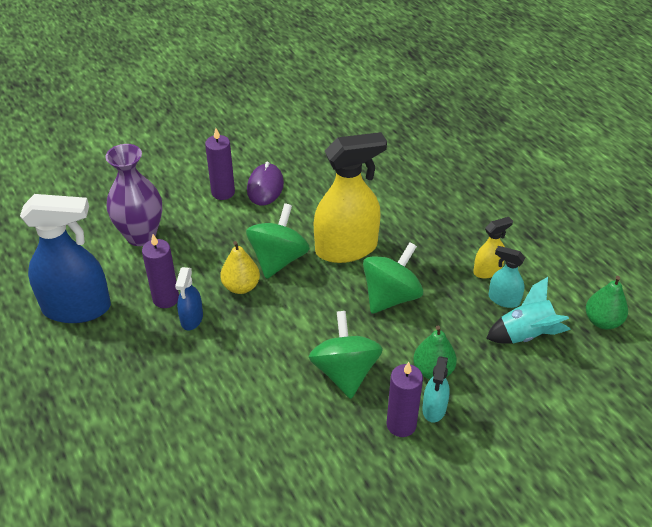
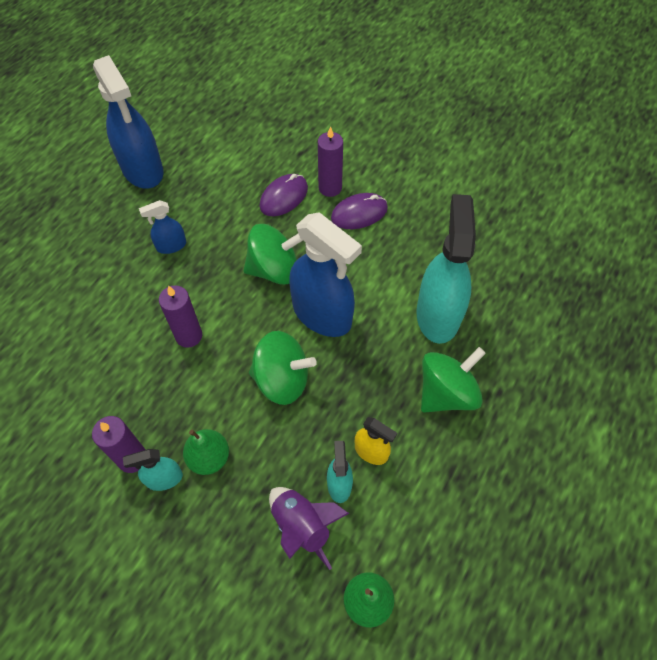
camera: 60 degrees right, 15 degrees up
purple vase [106,144,162,246] -> none
purple candle [142,234,179,308] -> purple candle moved to [159,285,202,348]
yellow pear [220,241,260,294] -> none
green spinning top [309,311,383,399] -> green spinning top moved to [421,347,486,413]
yellow spray bottle [314,132,387,263] -> blue spray bottle [289,212,362,337]
turquoise rocket [486,277,571,344] -> purple rocket [269,487,349,570]
none -> purple mouse [259,174,308,216]
none -> turquoise spray bottle [416,194,476,344]

